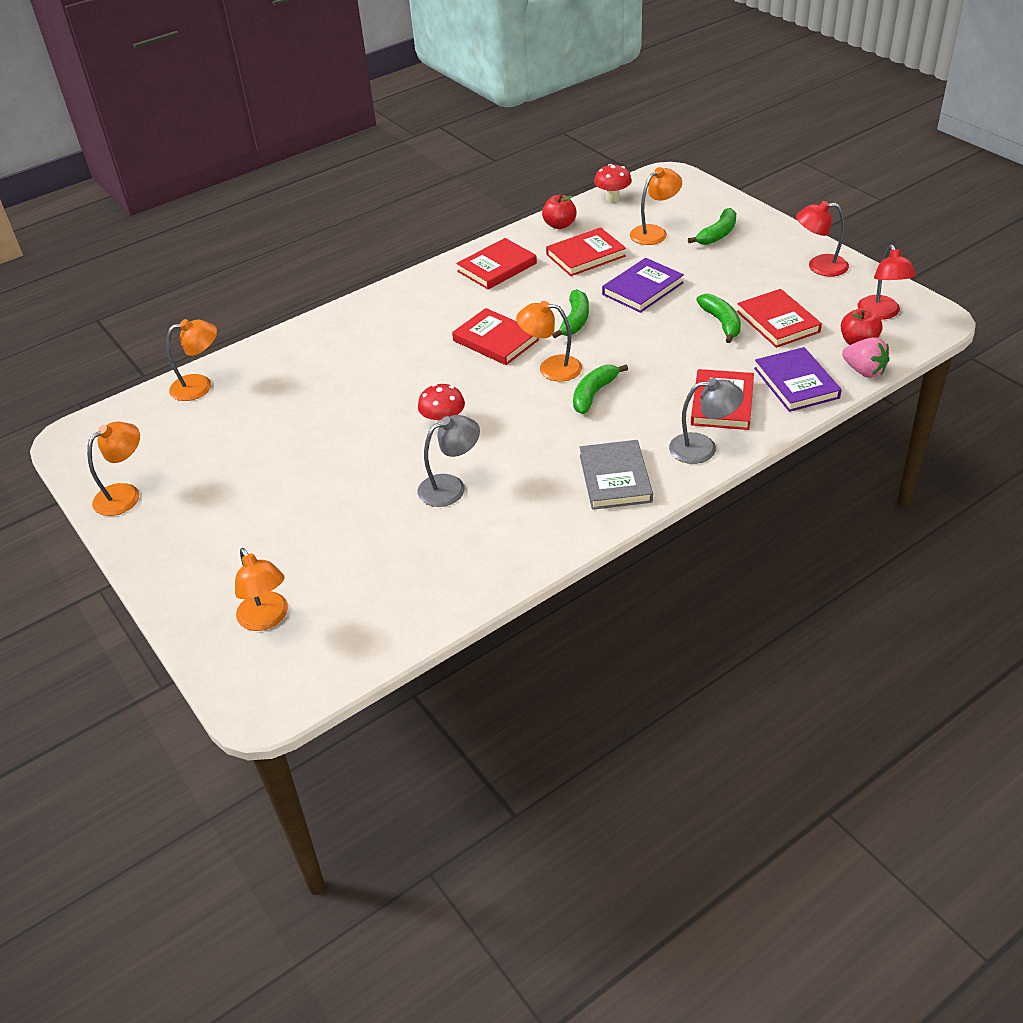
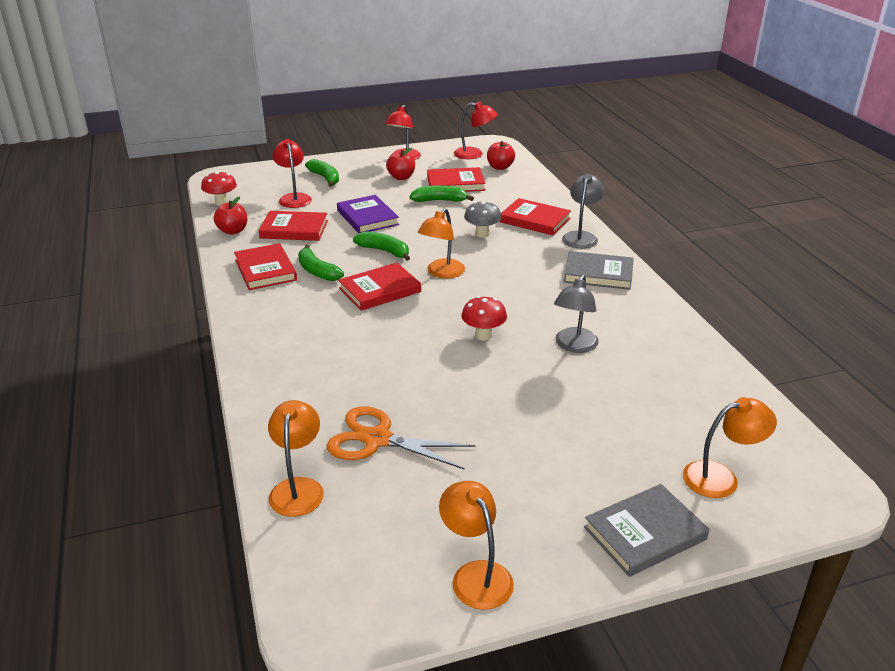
camera: 75 degrees left, 10 degrees down
grey lamp [418,415,480,507] -> grey lamp turned 150 degrees counterclockwise [554,275,599,353]
red book [546,227,626,276] -> red book turned 75 degrees counterclockwise [259,211,328,241]
green banana [573,365,628,414] -> green banana moved to [298,245,344,281]
orange lamp [630,167,682,245] -> red lamp [272,139,312,208]
purple book [754,347,842,412] -> none
pink strawberry [842,337,890,378] -> none
none -> orange scissors [327,406,476,470]
none -> red apple [386,148,415,180]
none -> grey mushroom [464,201,501,238]
none -> grey book [584,484,709,577]

